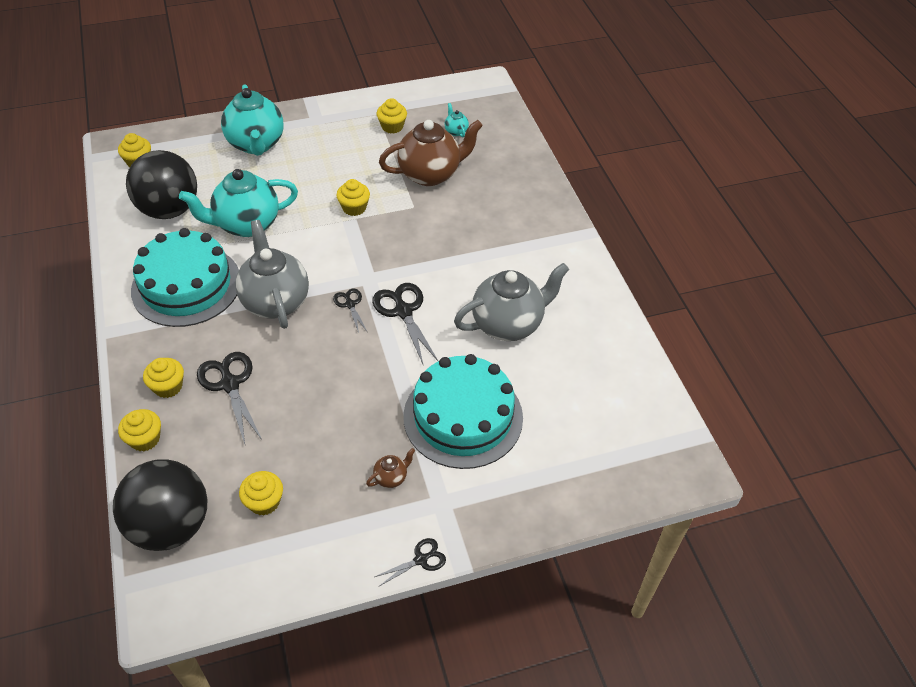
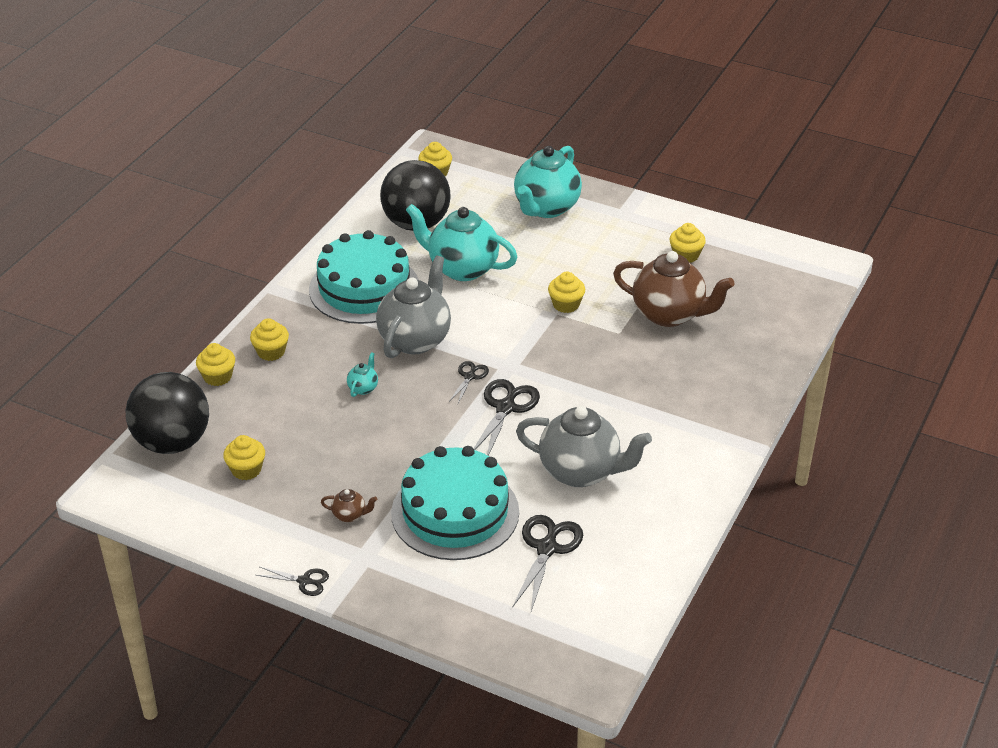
camera: 45 degrees right, 10 degrees down
black scissors [197,352,262,444] -> black scissors moved to [512,515,583,611]
turquoise teapot [445,103,469,137] -> turquoise teapot moved to [347,352,378,397]

